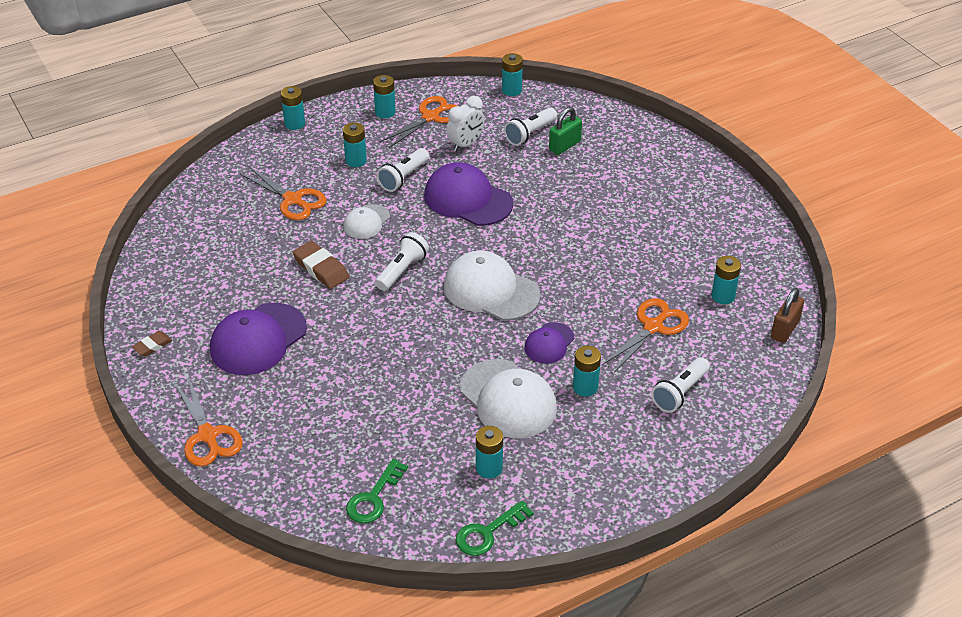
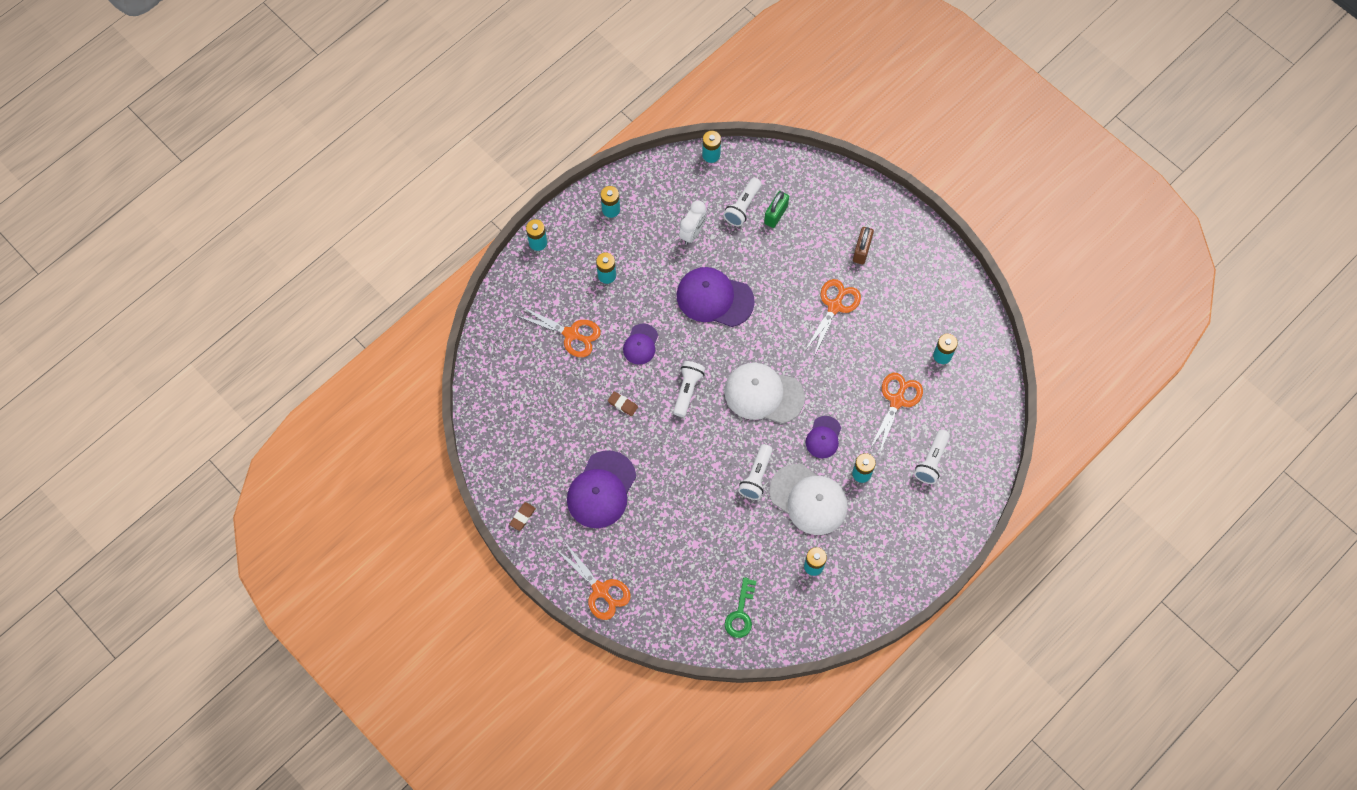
camera: 15 degrees left, 25 degrees up
brown eraser [292,241,350,289] -> brown eraser [608,391,638,416], size x0.58
white cap [343,204,390,239] -> purple cap [623,323,658,365]
white flashlight [377,148,429,192] -> white flashlight moved to [738,444,773,500]
orange scissors [380,96,457,149] -> orange scissors moved to [804,279,861,356]
green key [456,501,534,556] -> none
brown padlock [771,288,804,343] -> brown padlock moved to [853,227,874,264]

